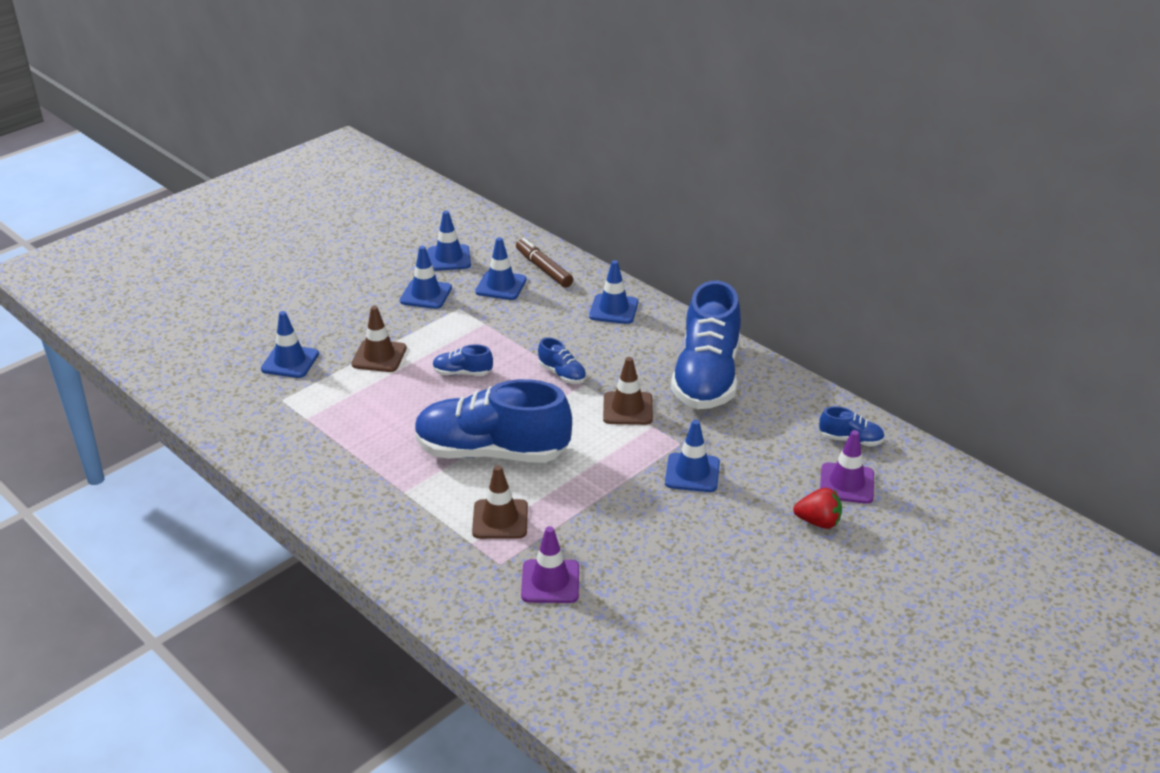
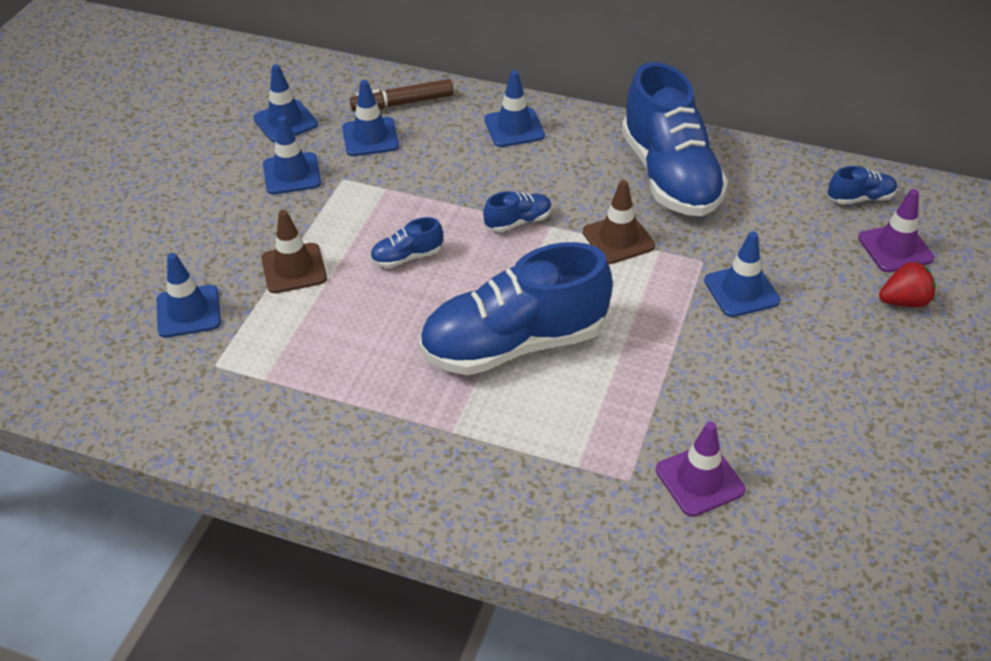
camera: 25 degrees left, 10 degrees up
brown traffic cone [472,465,528,539] -> none
brown marker [516,238,573,287] -> brown marker turned 45 degrees counterclockwise [350,79,454,111]
blue shoe [538,337,586,384] -> blue shoe turned 45 degrees counterclockwise [483,191,552,232]

